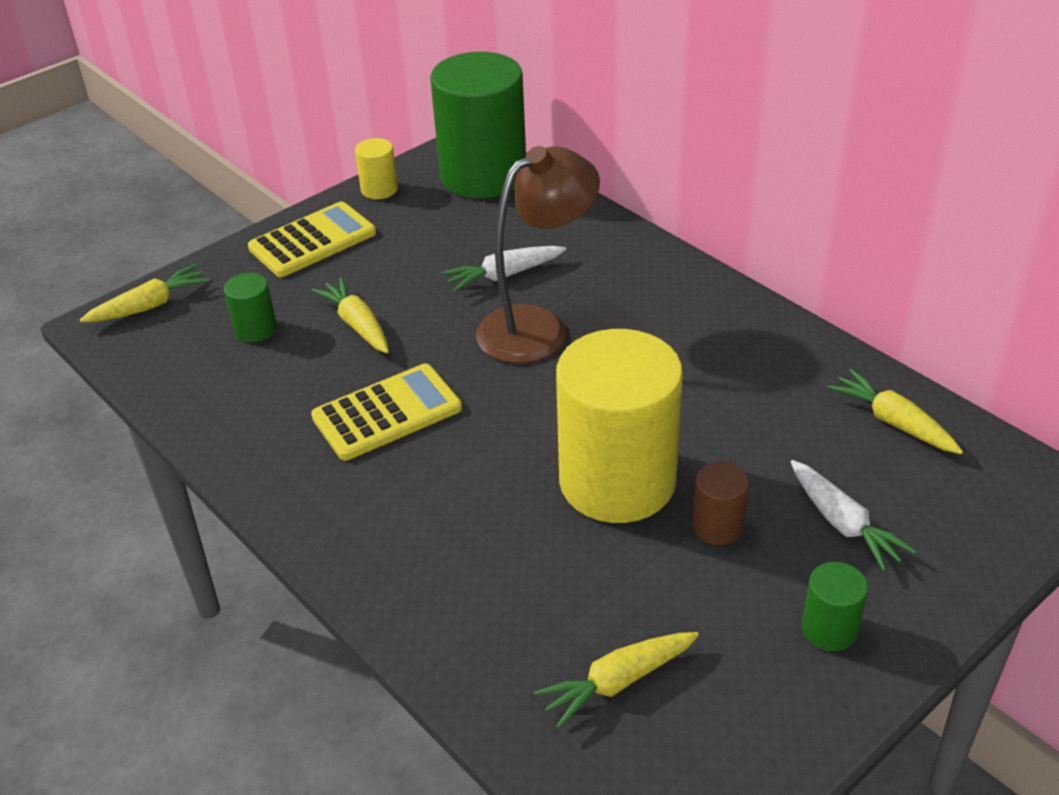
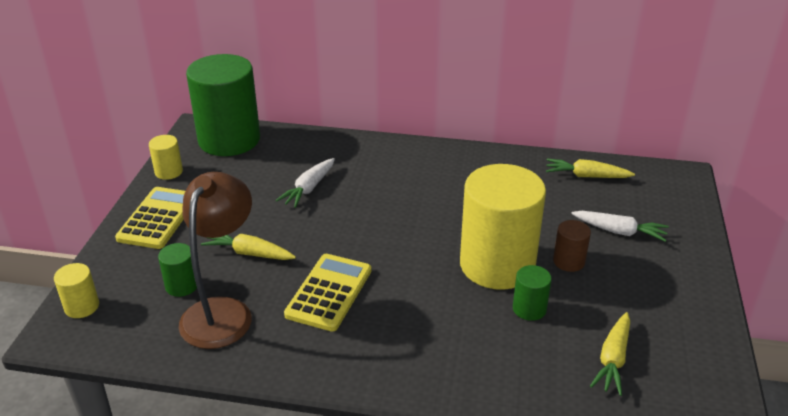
camera: 40 degrees left, 5 degrees down
yellow carrot [80,264,209,322] -> yellow cylinder [54,263,99,318]
brown lamp [476,146,600,363] -> brown lamp moved to [179,172,252,349]
green cylinder [802,562,868,651] -> green cylinder moved to [513,265,552,321]

